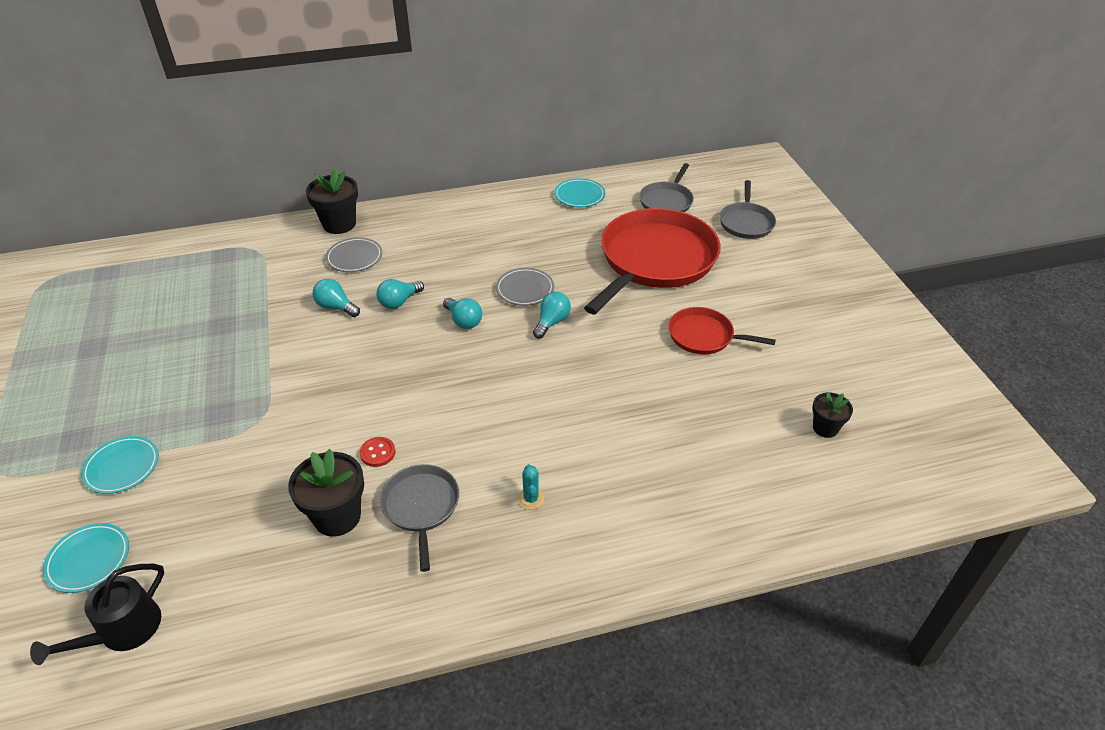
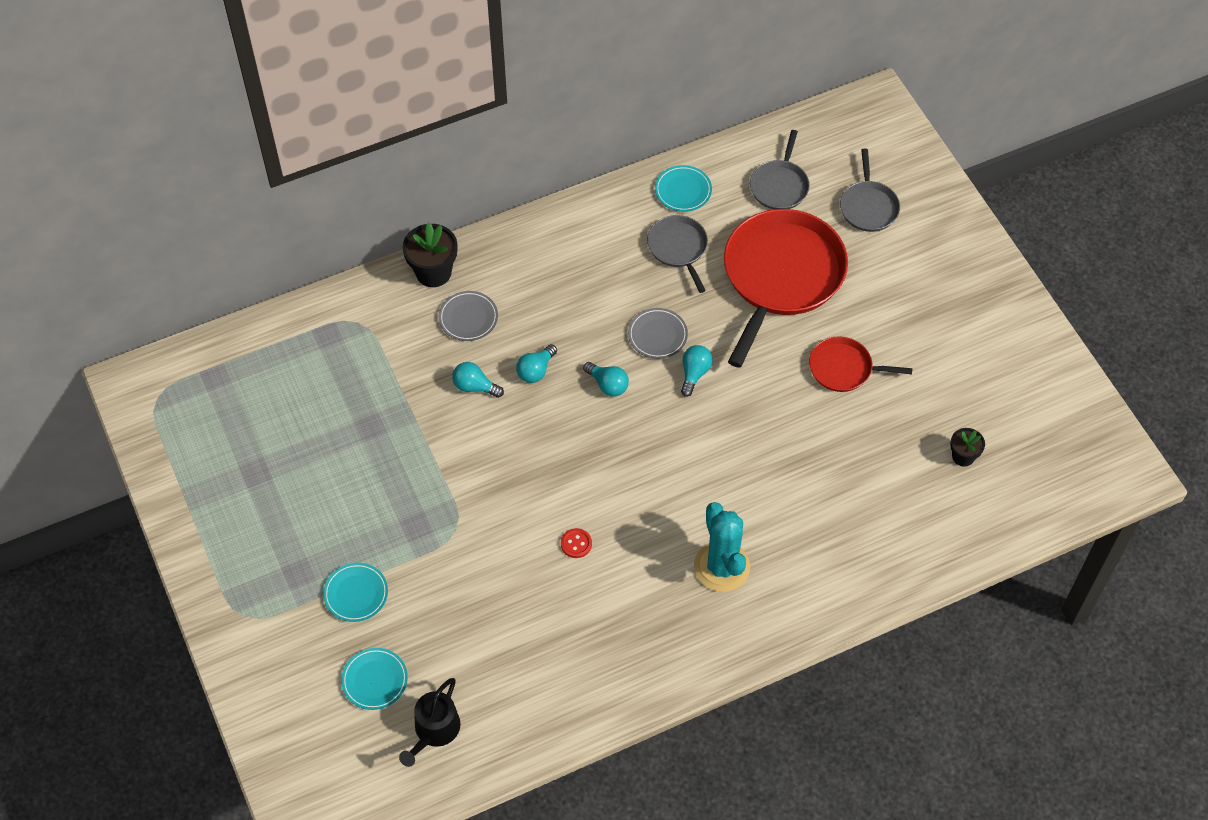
camera: 10 degrees left, 15 degrees up
black flower pot [288,449,364,537] -> none
grey pan [380,464,459,572] -> grey pan moved to [647,215,708,293]
turquoise cactus [518,464,544,510] -> turquoise cactus [694,502,750,592], size x2.48

